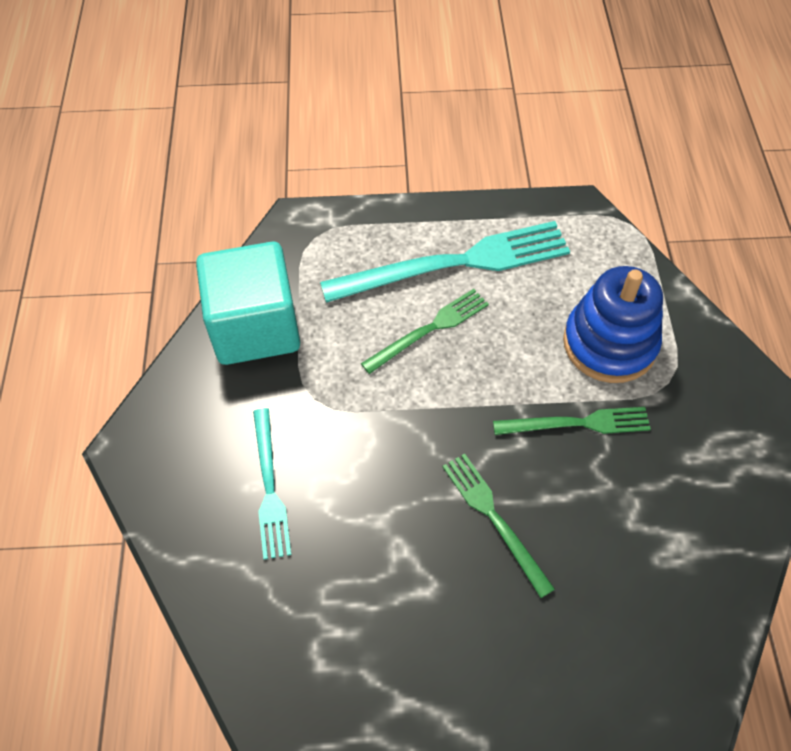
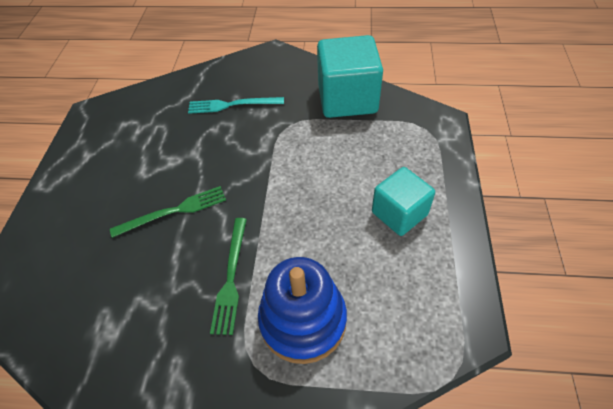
camera: 100 degrees right, 5 degrees down
turquoise fork [320,221,570,303] -> turquoise cube [372,167,435,236]
green fork [361,289,489,374] -> none

